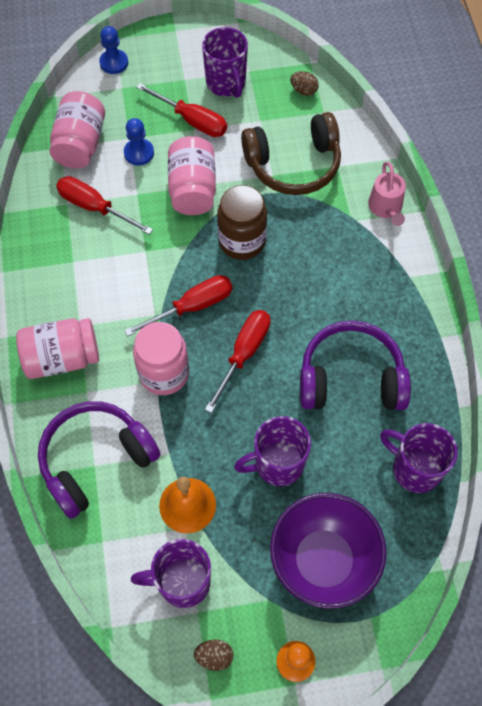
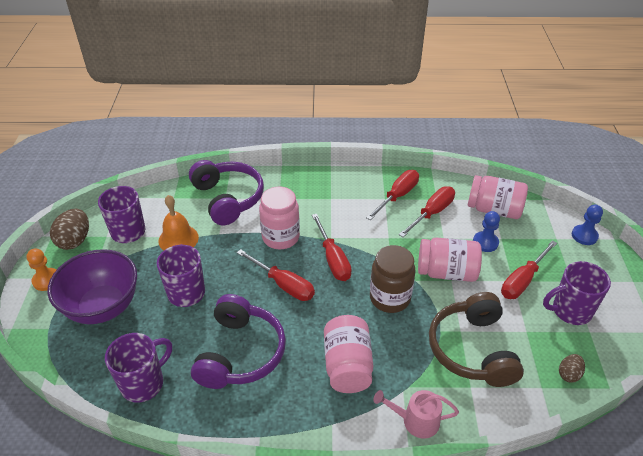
camera: 100 degrees right, 20 degrees down
pink jar [16,318,99,379] -> pink jar moved to [324,315,374,393]
brown egg [194,639,233,671] -> brown egg [50,209,89,250], size x1.75
none -> red screwdriver [366,170,419,220]

